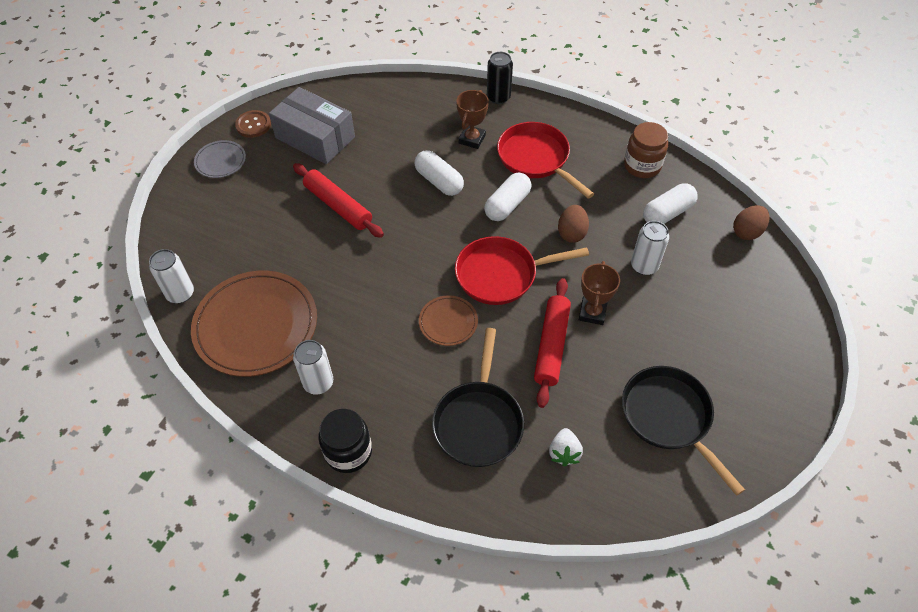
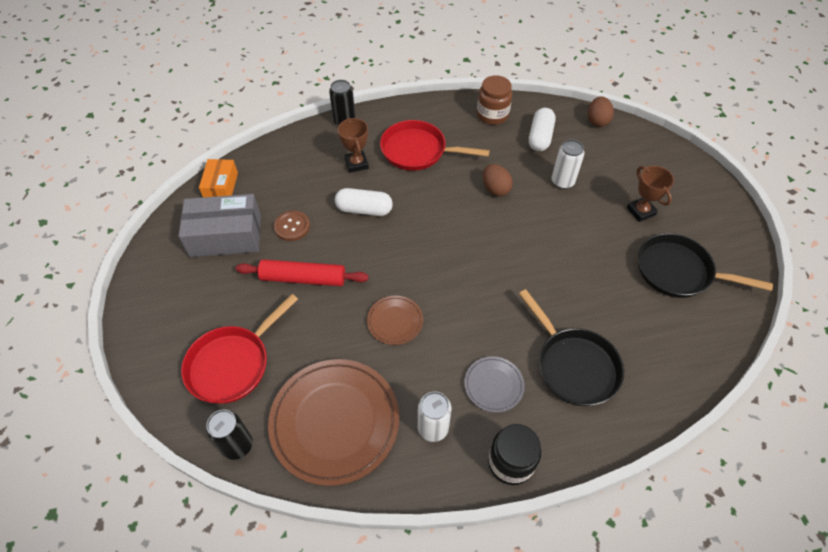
camera: 40 degrees left, 0 degrees up
white can [149,249,194,303] -> black can [206,410,253,460]
grey plate [194,140,246,178] -> grey plate moved to [464,356,525,413]
brown button [235,110,271,138] -> brown button moved to [274,211,310,241]
brown plate [419,296,478,346] -> brown plate moved to [367,296,423,345]
red pan [455,236,589,305] -> red pan moved to [181,294,298,404]
white capsule [484,172,531,221] -> none
red rolling pin [534,278,571,408] -> none
white strawberry [549,428,583,467] -> none
brown trophy [579,261,620,325] -> brown trophy moved to [627,166,674,222]
none -> orange box [199,159,238,197]

